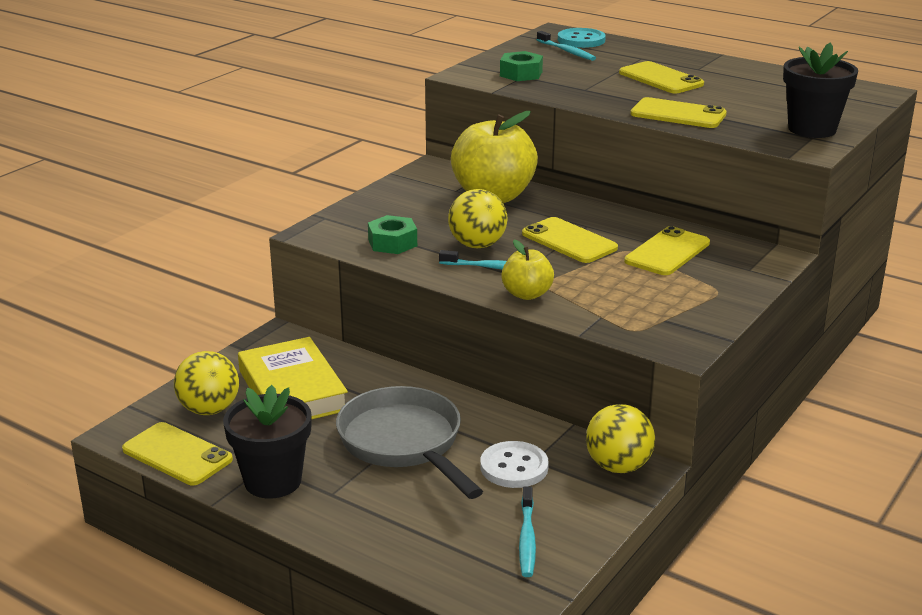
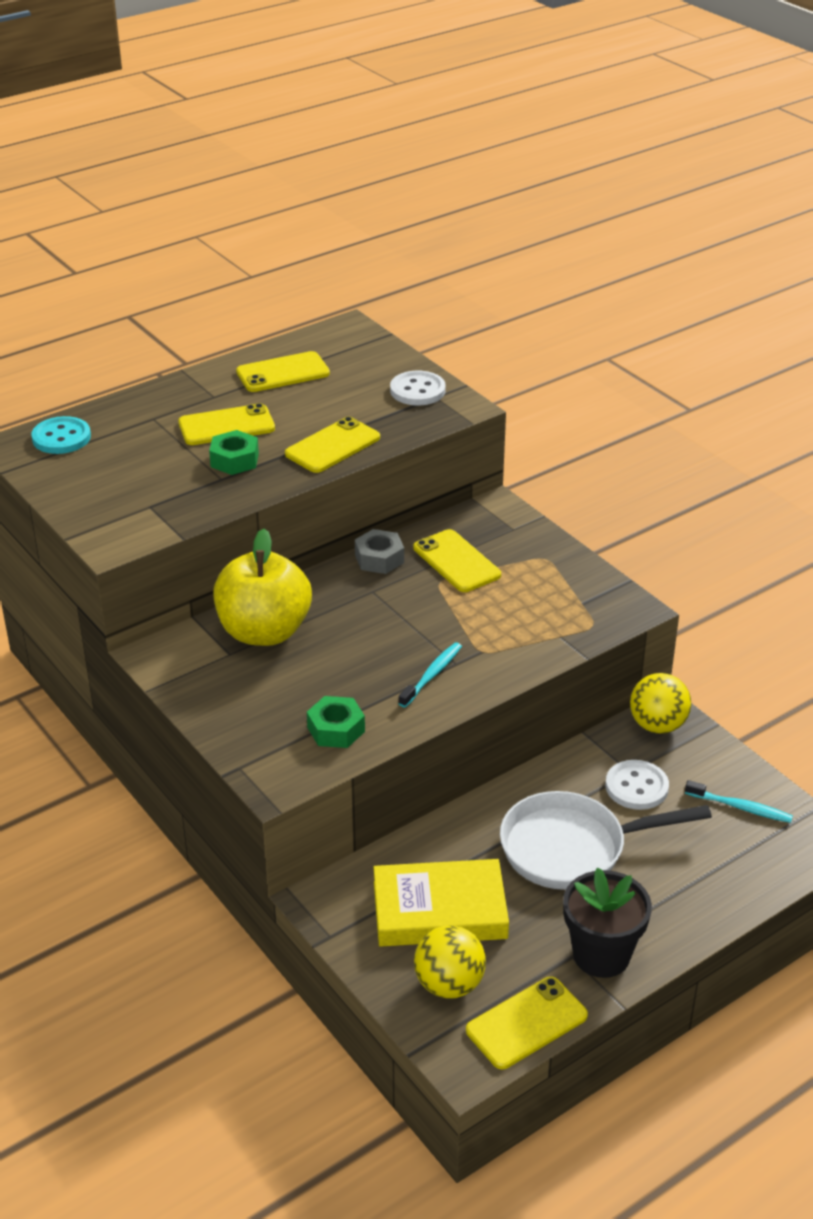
camera: 70 degrees left, 10 degrees up
grey pan [336,386,483,499] -> white pan [500,791,712,890]
yellow ball [448,189,508,248] -> none
green nut [500,51,543,81] -> green nut moved to [209,430,259,475]
yellow apple [501,240,554,300] -> none
yellow phone [522,217,618,263] -> yellow phone moved to [236,351,330,392]
turquoise toothbrush [537,31,596,61] -> none
black flower pot [783,43,858,138] -> white button [390,371,446,405]
none -> grey nut [355,529,404,574]

